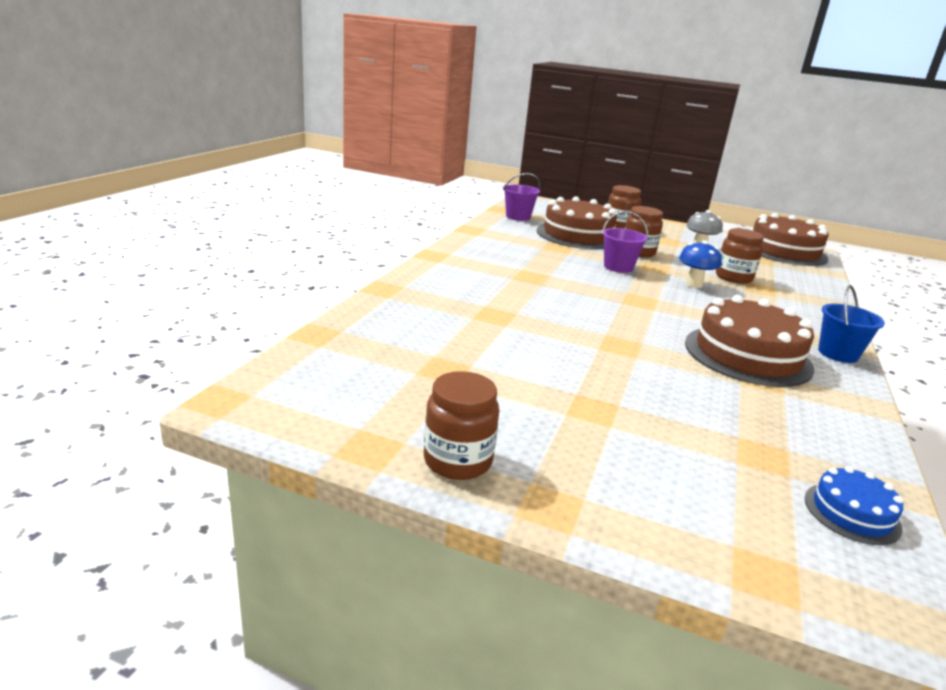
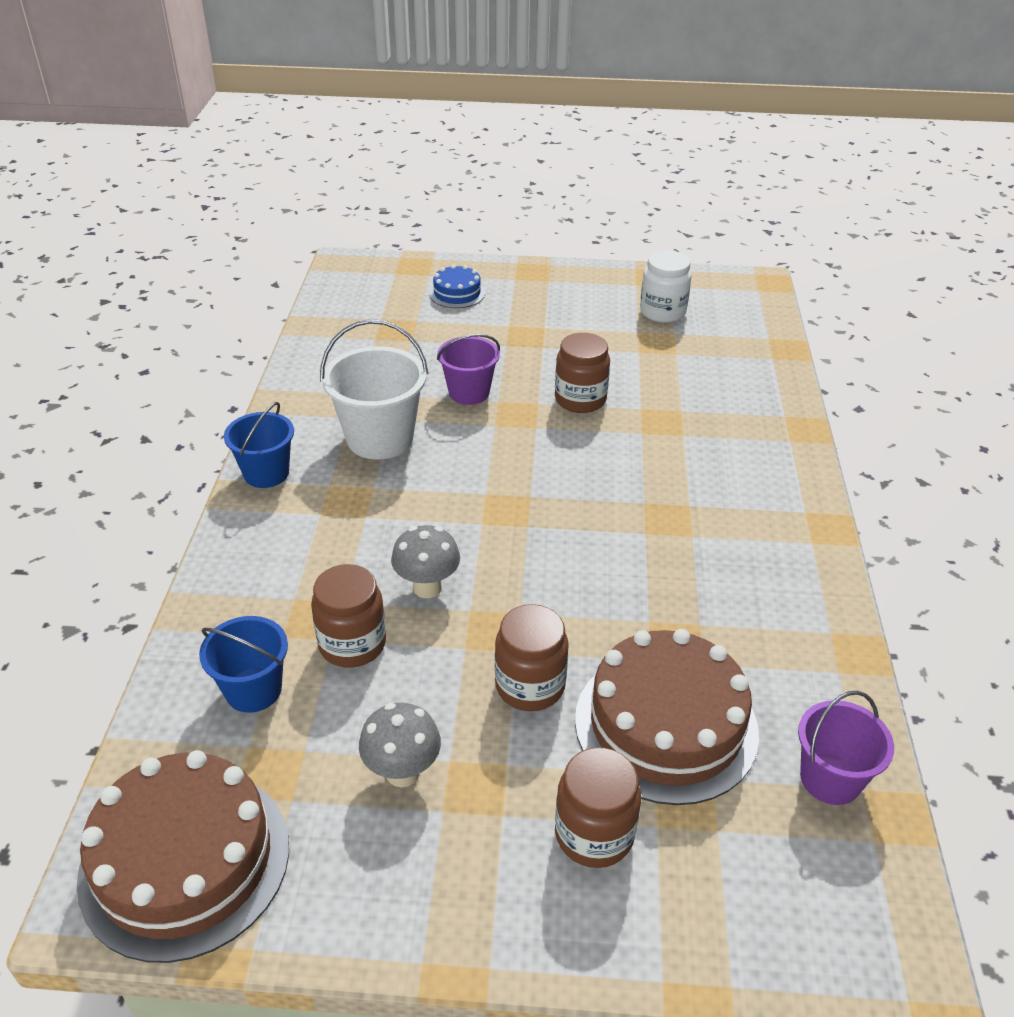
camera: 165 degrees right, 15 degrees up
brown jar [424,371,499,480] -> brown jar moved to [555,333,610,413]
purple bucket [602,211,648,273] -> purple bucket moved to [437,334,500,405]
blue mushroom [679,240,722,288] -> grey mushroom [391,525,460,598]
brown cake [685,295,815,387] -> white bucket [320,319,428,459]
blue cake [805,466,903,545] -> blue cake moved to [429,264,485,308]
none -> blue bucket [199,616,288,713]
none -> white jar [640,250,692,323]

